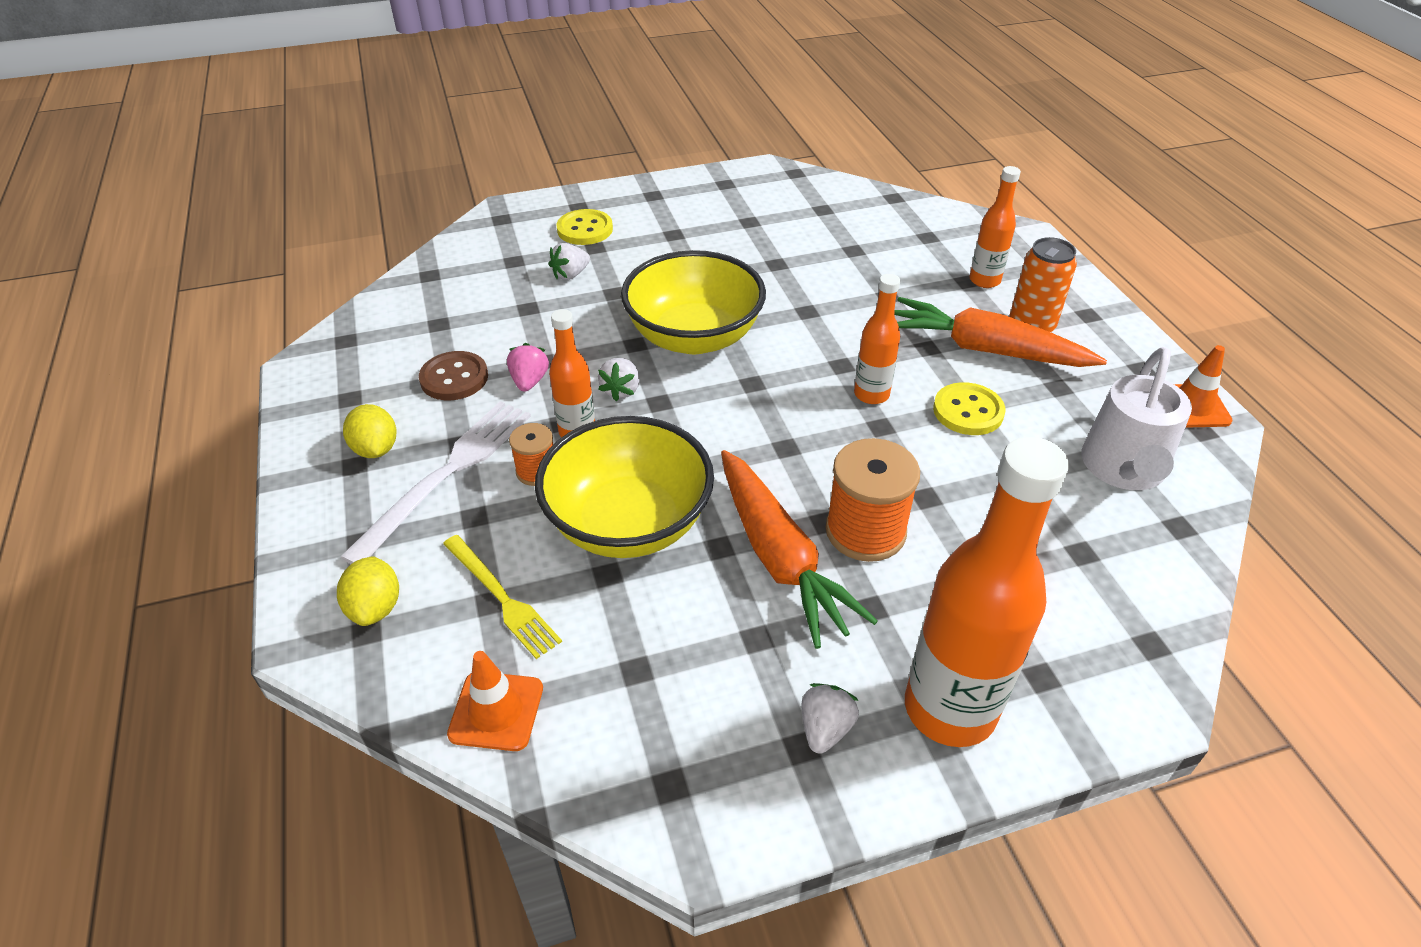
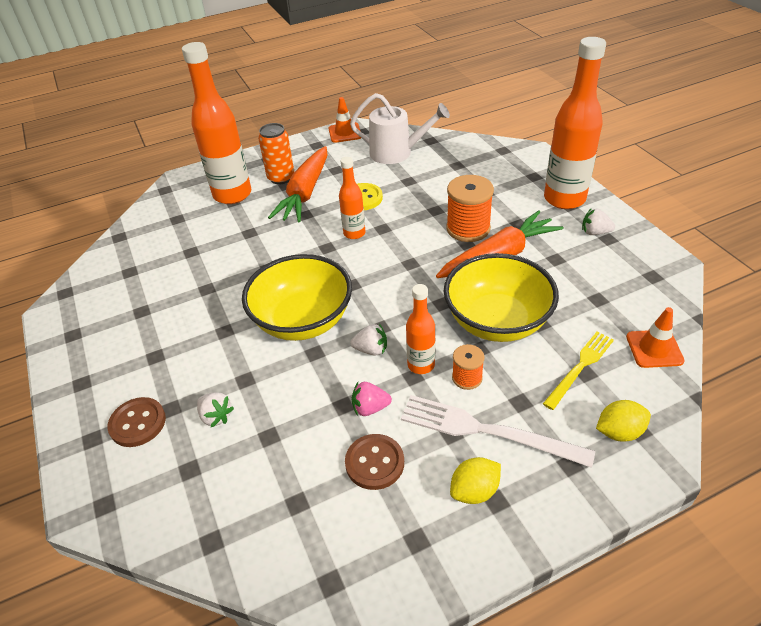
camera: 95 degrees left, 0 degrees up
yellow button [557,209,613,245] -> brown button [108,397,166,447]
orange bottle [970,166,1021,288] -> orange bottle [182,42,251,204], size x1.91

